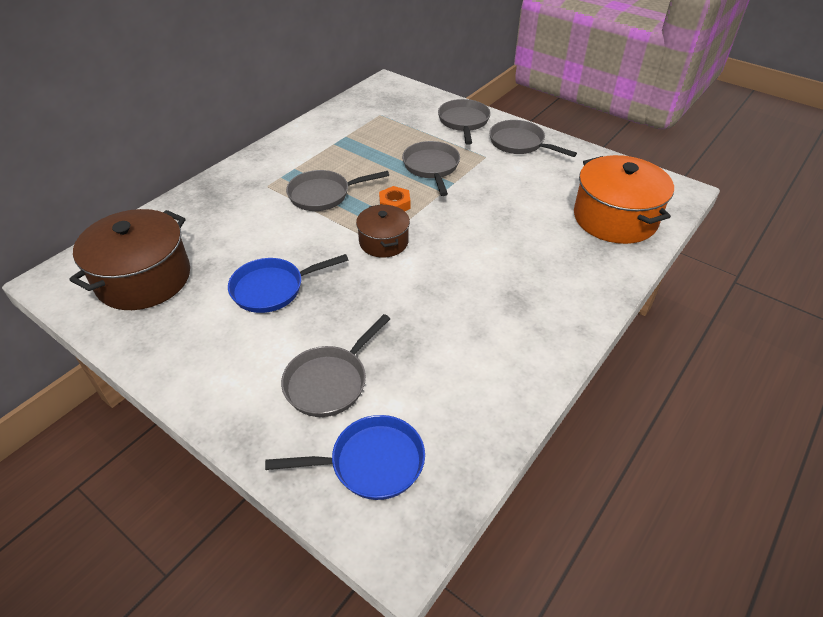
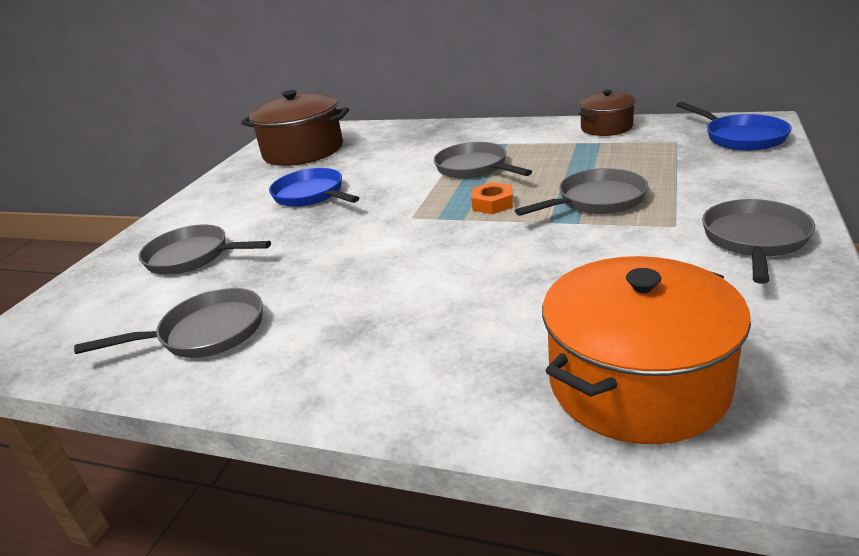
camera: 75 degrees right, 15 degrees down
blue pan [265,415,425,500] -> blue pan moved to [676,102,792,151]
brown pot [356,204,410,258] -> brown pot moved to [579,90,636,136]
grey pan [438,99,491,145] -> grey pan moved to [74,288,263,358]

